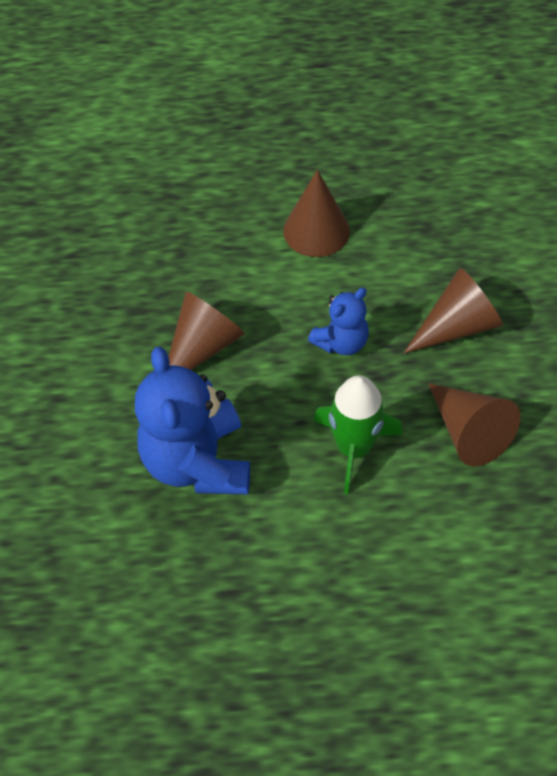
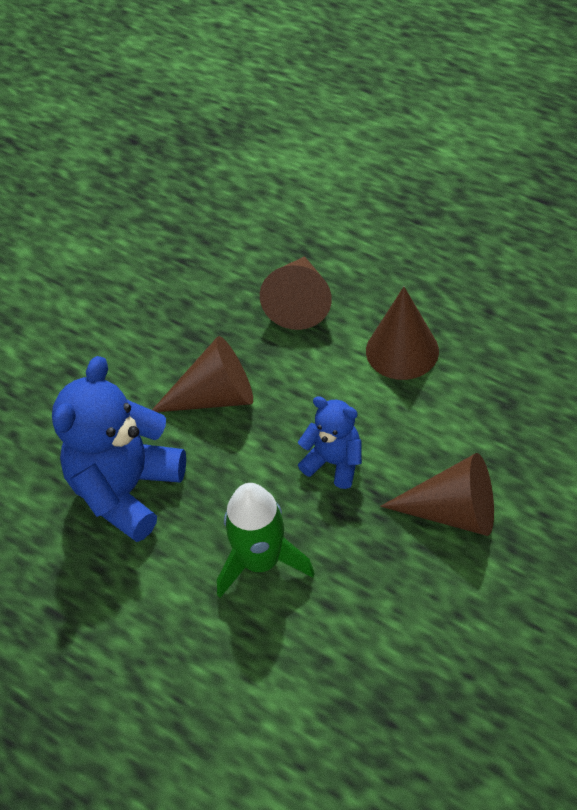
camera: 40 degrees right, 5 degrees down
blue teddy bear [308,288,369,355] -> blue teddy bear turned 150 degrees counterclockwise [298,396,362,489]
brown cone [428,383,521,467] -> brown cone moved to [260,256,332,330]

